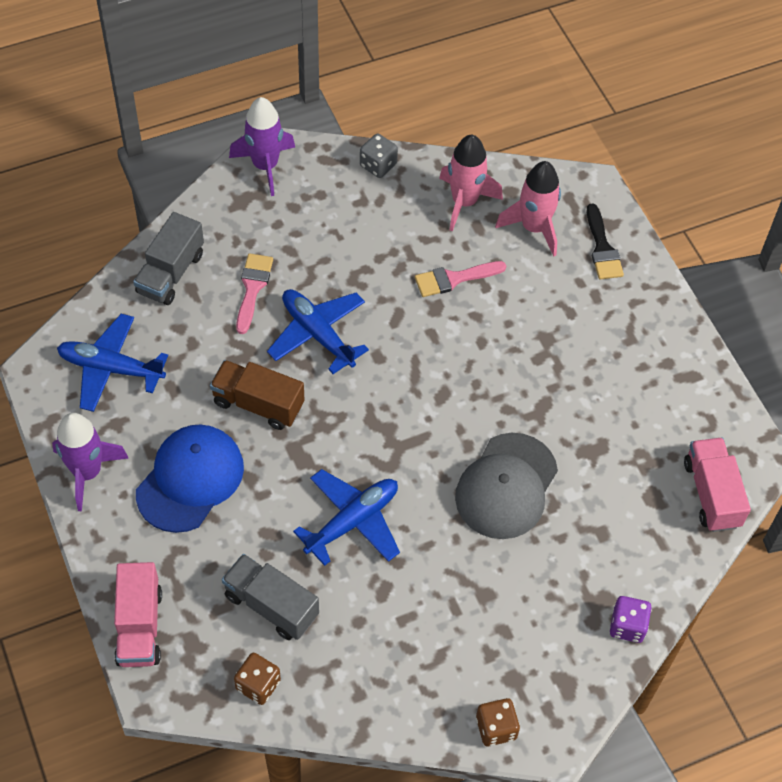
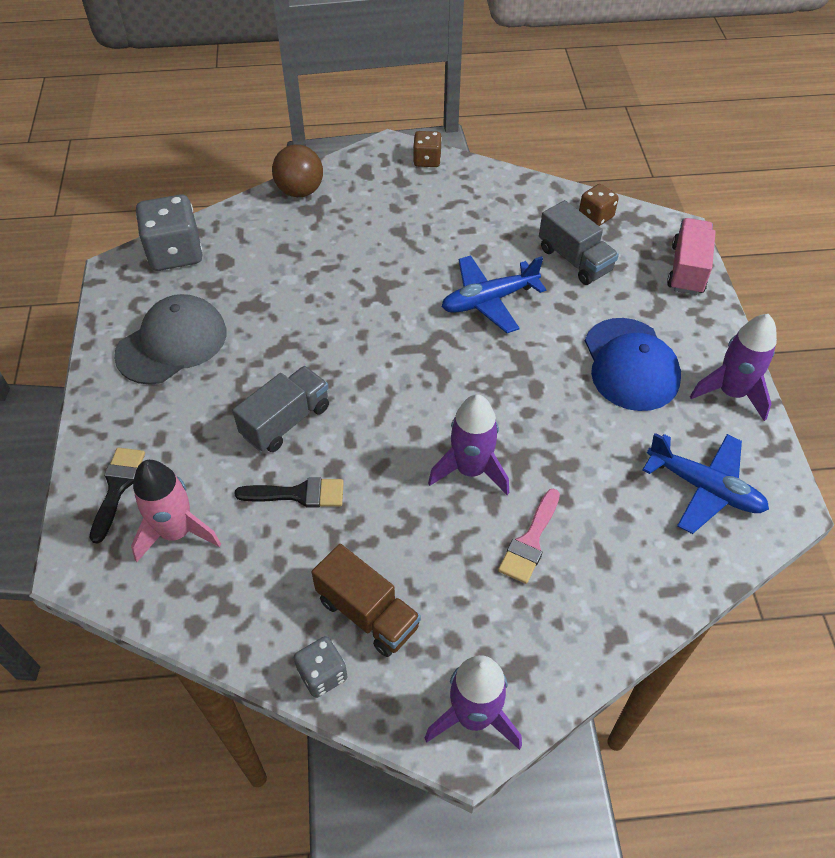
camera: 160 degrees left, 5 degrees down
grey truck [133,212,204,305] -> grey truck moved to [232,366,329,452]
blue cap [136,424,244,533] -> blue cap turned 60 degrees counterclockwise [585,318,681,411]
brown truck [210,360,304,430] -> brown truck moved to [311,544,421,657]
blue plane [267,289,369,374] -> purple rocket [428,394,509,495]
pink brush [415,261,506,297] -> black brush [234,478,344,508]
pink rocket [439,135,503,231] -> none
grey cap [455,433,558,539] -> grey cap moved to [114,294,226,385]
purple dice [610,596,652,643] -> brown ball [272,144,323,197]
pink truck [684,437,751,532] -> grey dice [136,194,203,271]

